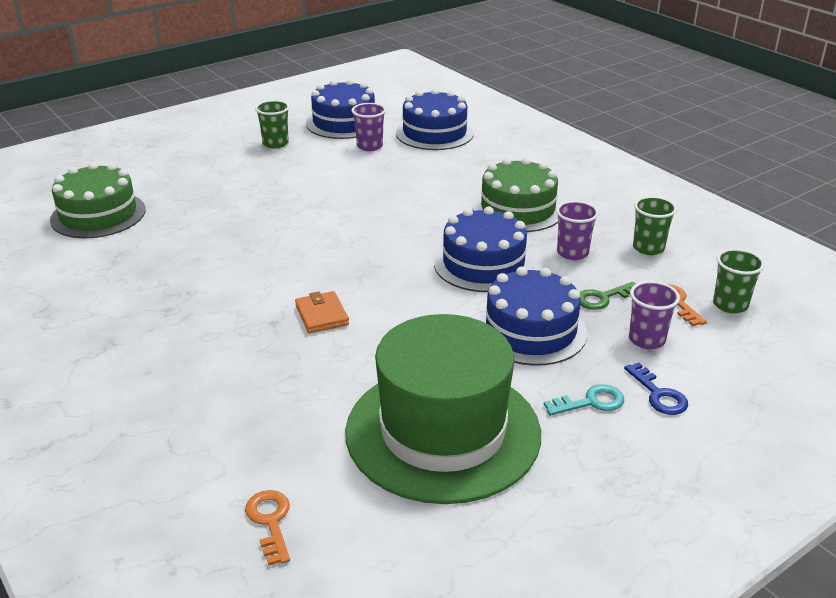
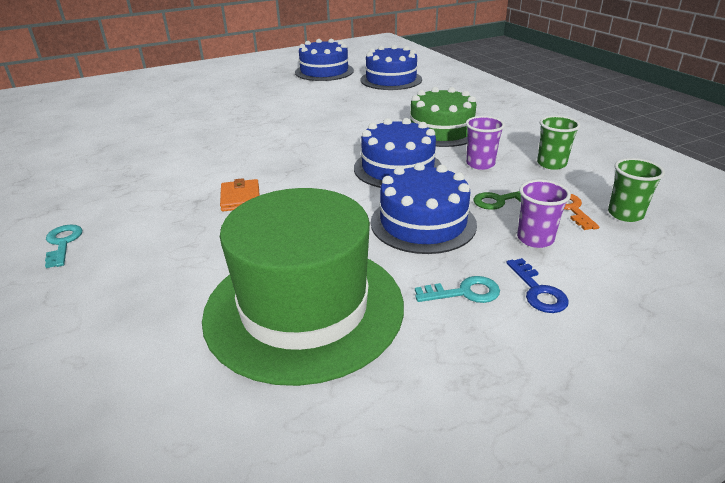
camera: 10 degrees right, 0 degrees up
green cake [50,162,146,238] -> none
orange key [245,490,290,566] -> none
green cup [255,100,290,148] -> none
purple cup [352,103,386,151] -> none
none -> turquoise key [45,225,83,268]

